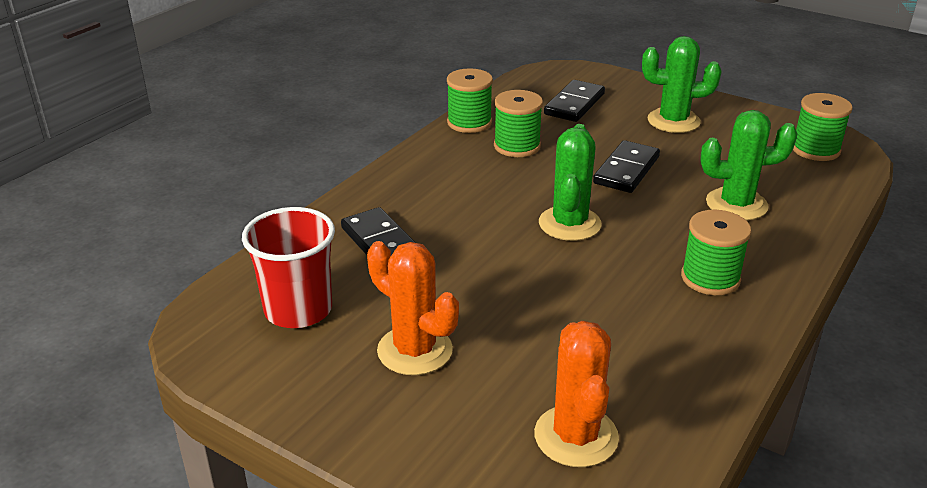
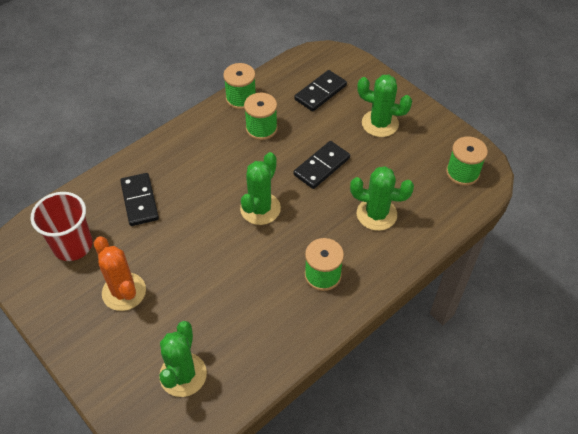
camera: 15 degrees right, 20 degrees up
orange cactus [534,321,619,467] -> green cactus [159,321,207,397]

